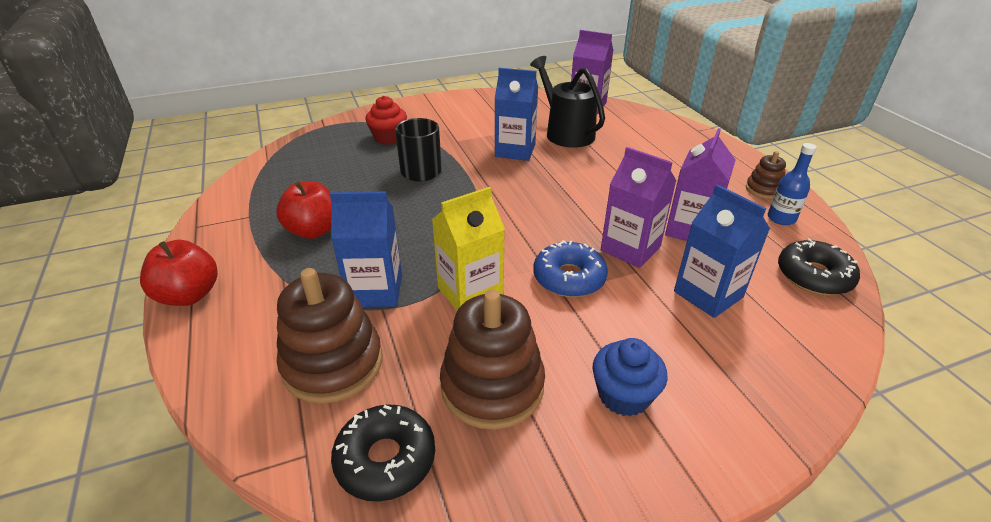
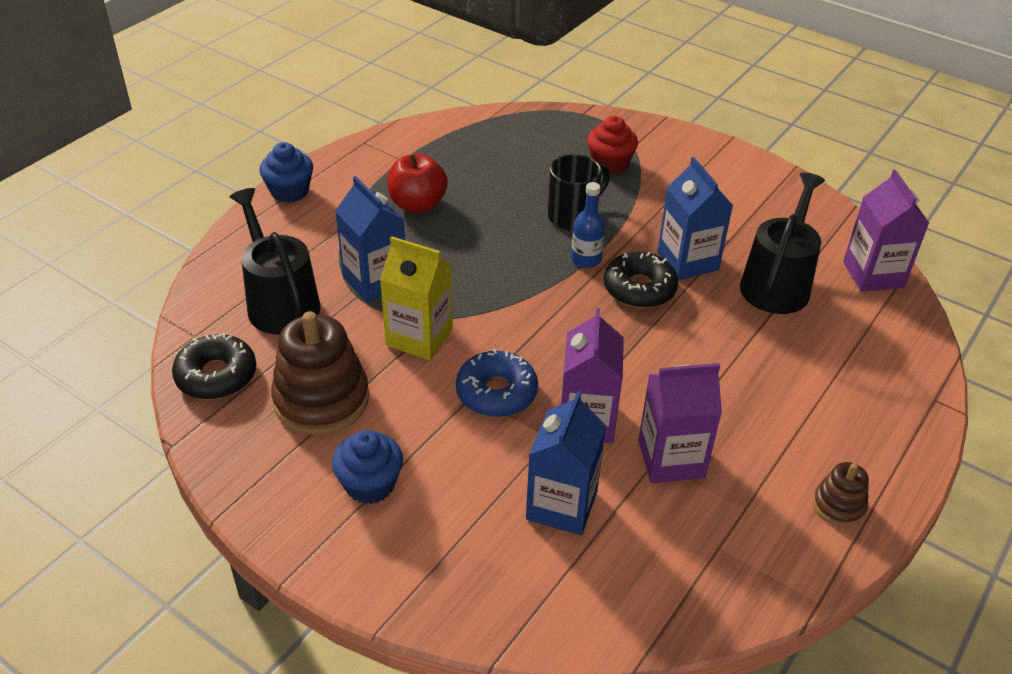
camera: 55 degrees right, 5 degrees up
red apple [140,240,218,306] -> blue cupcake [259,142,313,203]
brown stacking toy [277,268,382,404] -> black watering can [230,188,320,335]
blue bottle [768,143,817,225] -> blue bottle moved to [571,182,605,268]
black donut [778,238,860,295] -> black donut moved to [604,252,678,308]

